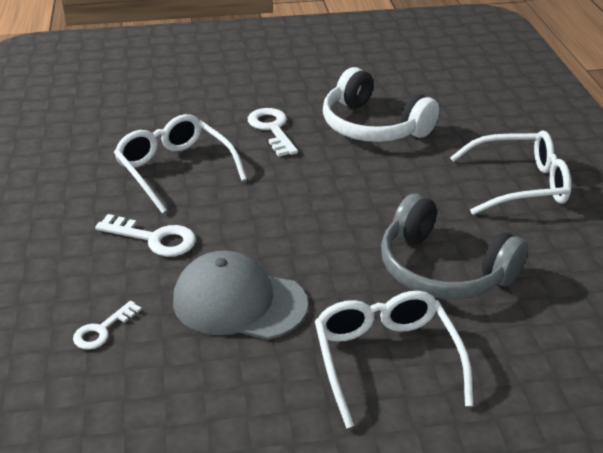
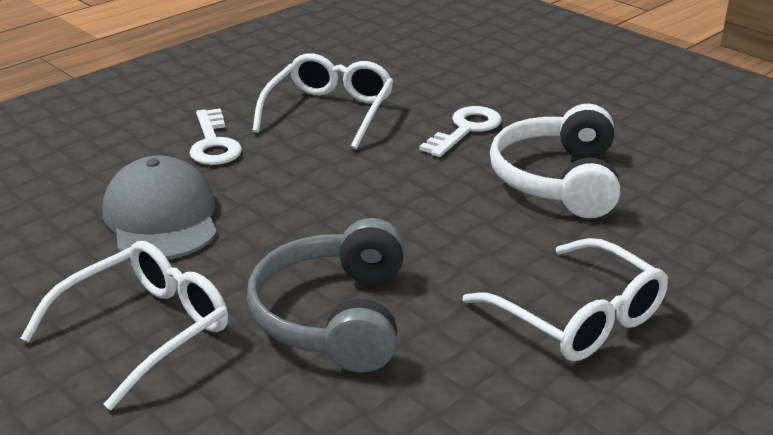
camera: 55 degrees right, 5 degrees down
white key [73,301,142,350] -> none

